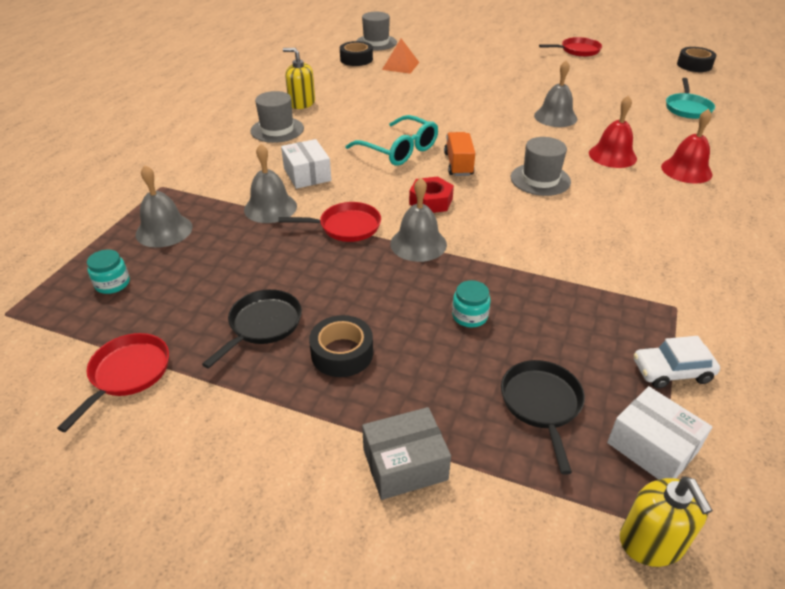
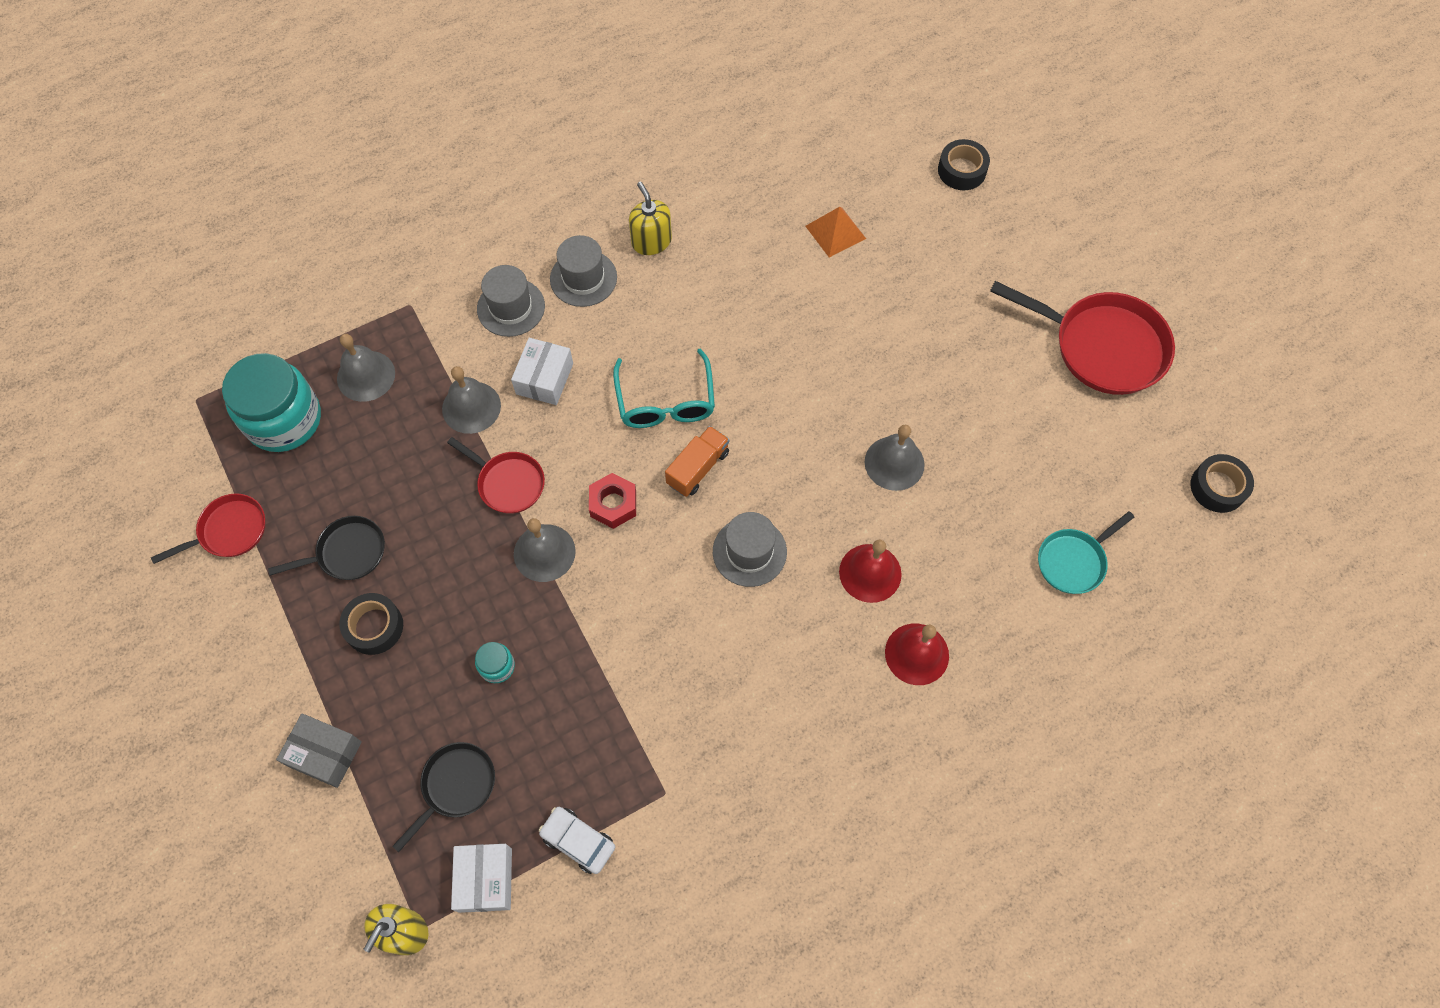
camera: 40 degrees right, 25 degrees up
turquoise jar [87,250,130,294] -> turquoise jar [222,353,321,452], size x2.35
black tape [340,41,373,66] -> black tape moved to [938,139,990,190]
grey hat [356,12,397,50] -> grey hat moved to [477,265,545,337]
red pan [539,37,602,57] -> red pan [990,281,1175,395], size x1.79

